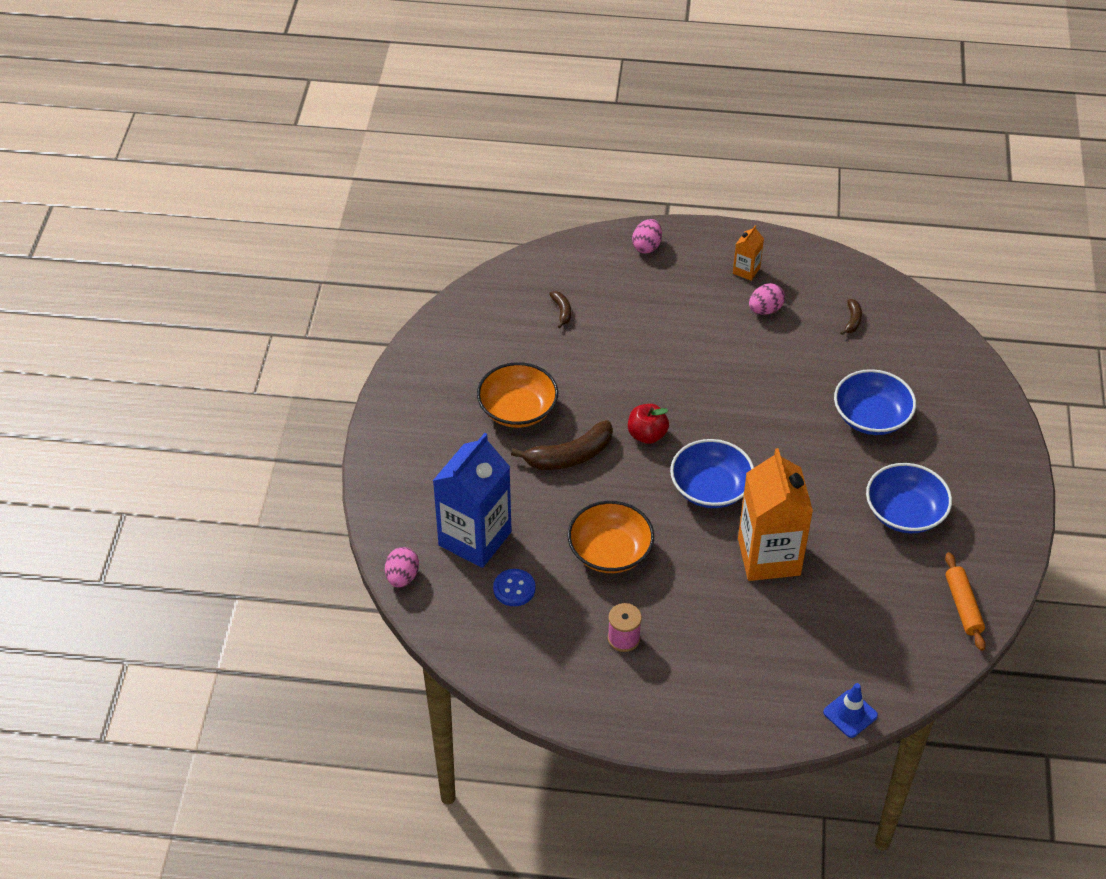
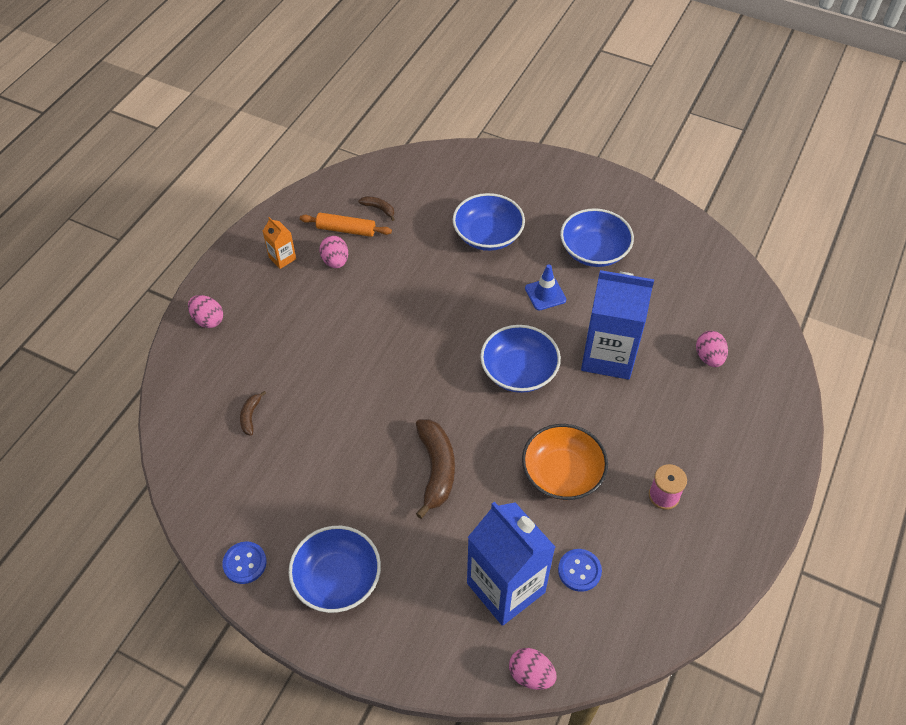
camera: 70 degrees left, 5 degrees up
orange bowl [477,362,558,428] -> none
brown banana [549,291,571,328] -> brown banana turned 90 degrees counterclockwise [240,391,266,436]
red apple [628,404,669,444] -> none
orange carton [738,448,813,581] -> blue carton [581,270,654,380]
blue traffic cone [823,683,878,738] -> blue traffic cone moved to [525,264,566,310]
orange rolling pin [945,552,986,651] -> orange rolling pin moved to [300,213,392,237]
none -> blue button [222,541,267,584]
none -> blue bowl [289,526,381,613]
none -> pink egg [696,331,728,367]

